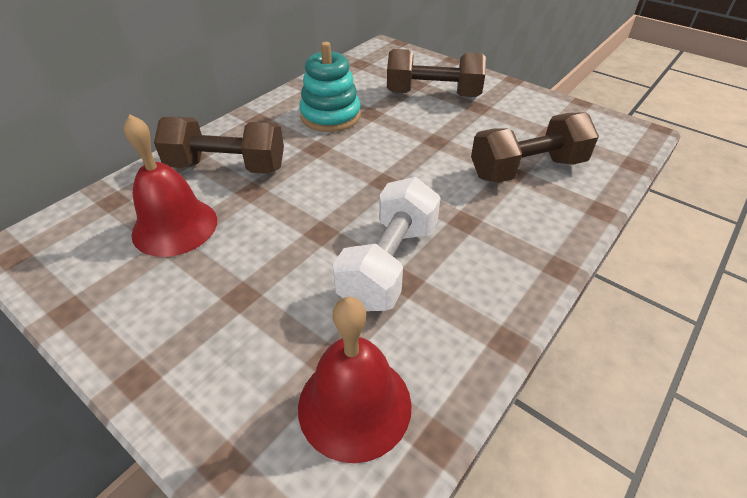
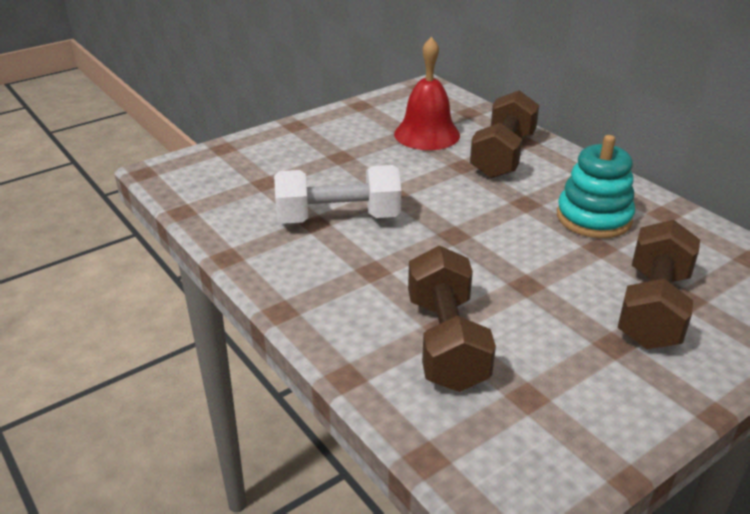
camera: 105 degrees right, 10 degrees down
red bell [298,297,412,463] -> none
white dumbbell [333,177,441,311] -> white dumbbell turned 45 degrees counterclockwise [274,165,401,224]

